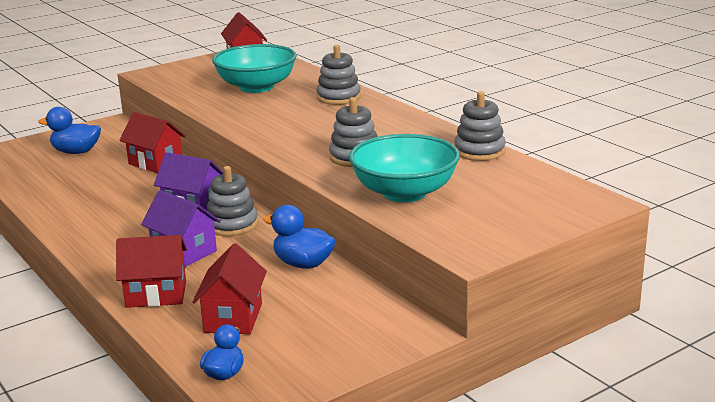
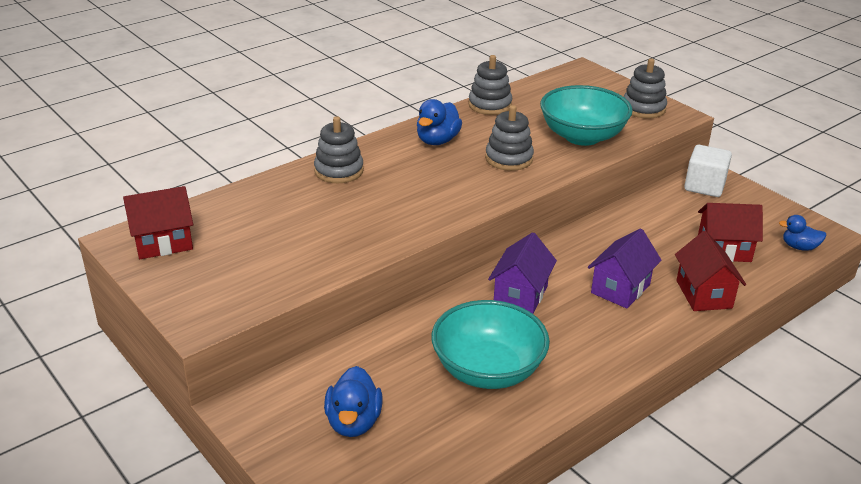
camera: 95 degrees left, 10 degrees up
red house [120,112,186,173] -> none
grey stacking toy [207,166,258,236] -> grey stacking toy moved to [623,58,667,119]
turquoise bowl [212,44,297,93] -> turquoise bowl moved to [431,300,550,389]
blue duck [263,205,335,269] -> blue duck moved to [417,99,462,145]
none -> white cube [684,145,732,197]

